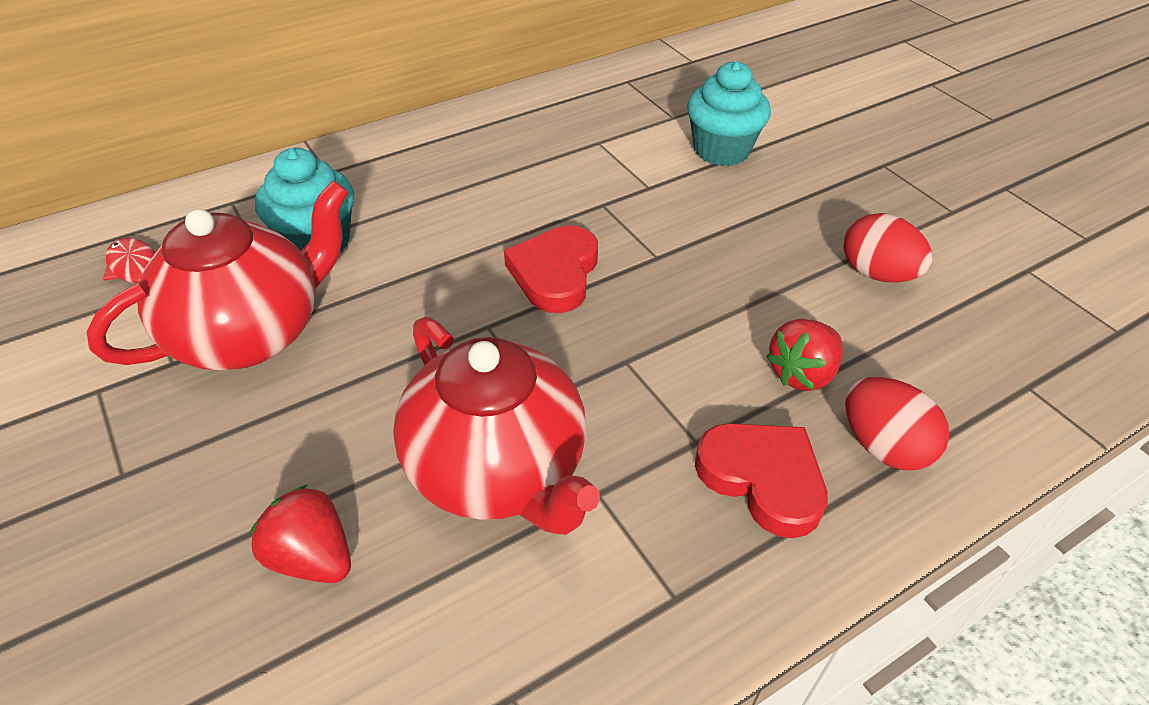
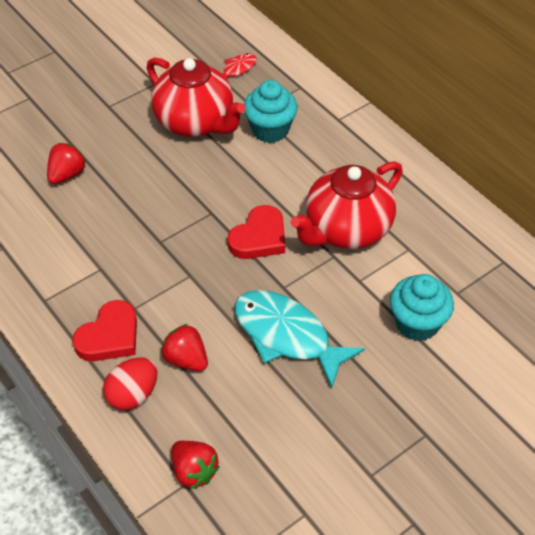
camera: 85 degrees right, 5 degrees up
red teapot [393,316,600,535] -> red teapot moved to [290,161,403,249]
red heart [504,226,598,313] -> red heart turned 120 degrees clockwise [228,205,285,259]
red egg [844,213,933,283] -> none
none -> red strawberry [171,441,220,489]
none -> turquoise fish [234,290,365,388]

